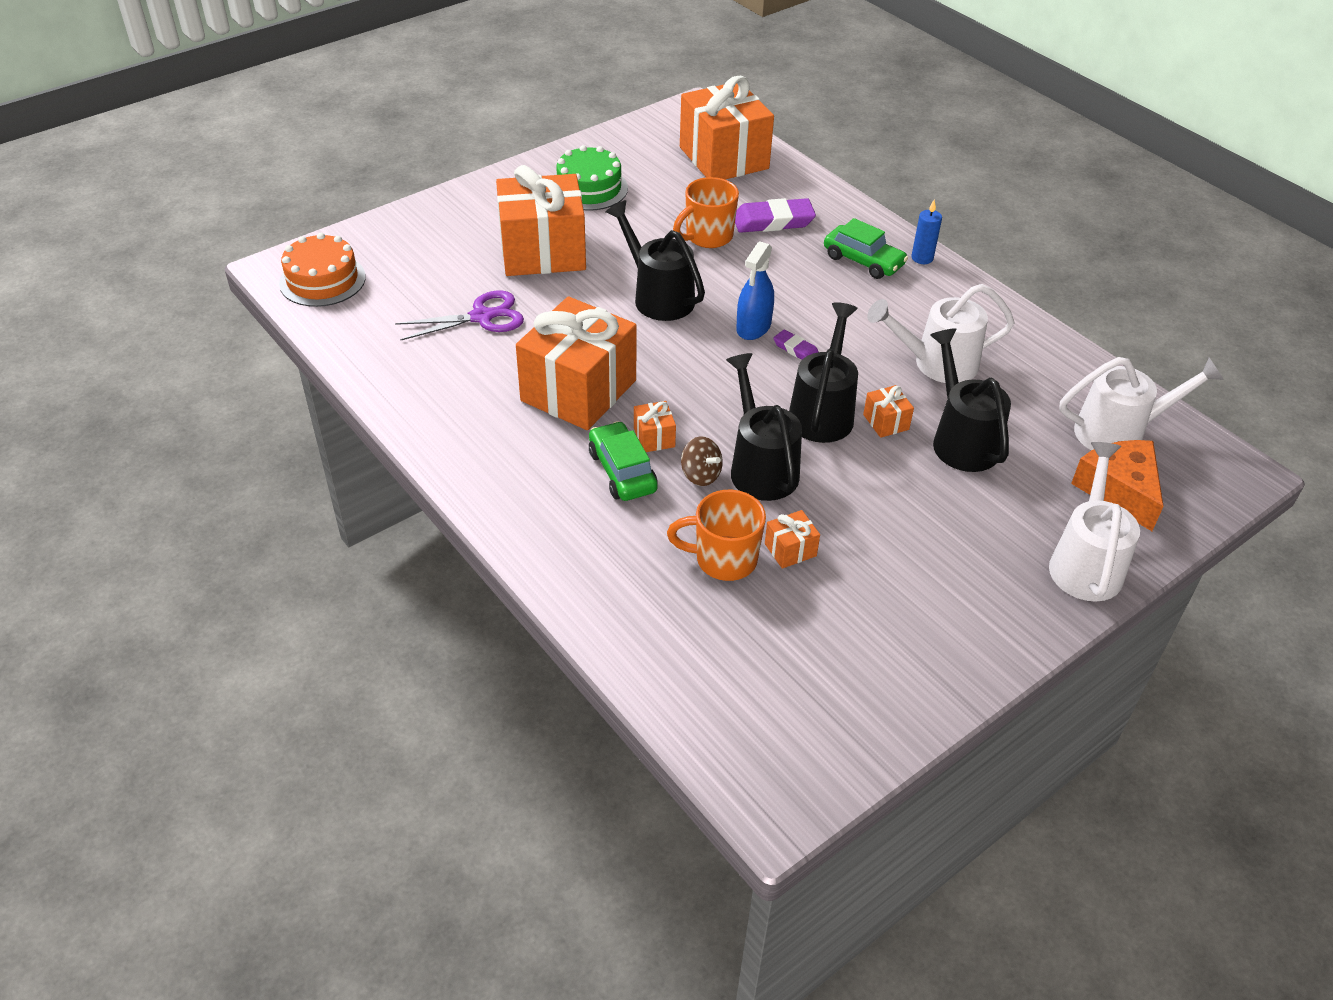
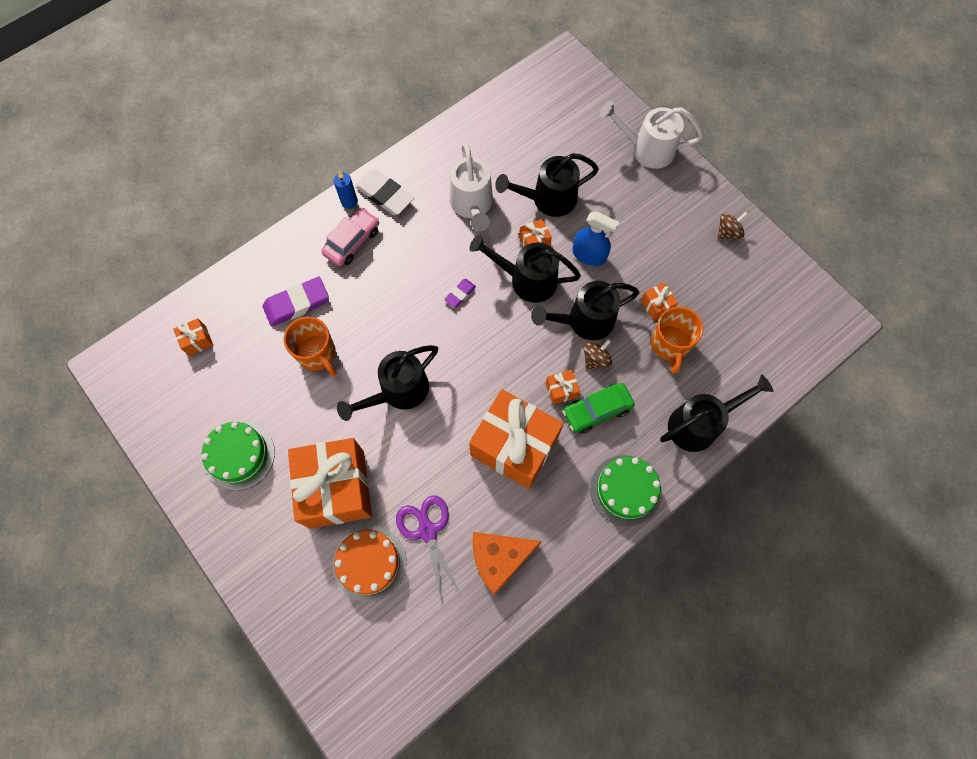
camera: 90 degrees left, 25 degrees up
orange cake [279,233,366,307] -> orange cake moved to [333,526,407,602]
orange gift [680,76,774,179] -> orange gift [173,318,213,356], size x0.40
purple eraser [735,198,816,233] -> purple eraser turned 75 degrees clockwise [263,277,329,327]
blue spray bottle [736,241,774,340] -> blue spray bottle moved to [572,212,619,266]
green car [824,218,908,279] -> pink car [321,208,379,266]
white watering can [1059,357,1224,450] -> none
orange cheese [1071,440,1164,531] -> orange cheese moved to [472,532,542,595]
none -> white eraser [355,169,414,215]
none -> green cake [590,455,662,526]
none -> black watering can [660,374,774,452]
none -> brown spinning top [717,212,748,240]

